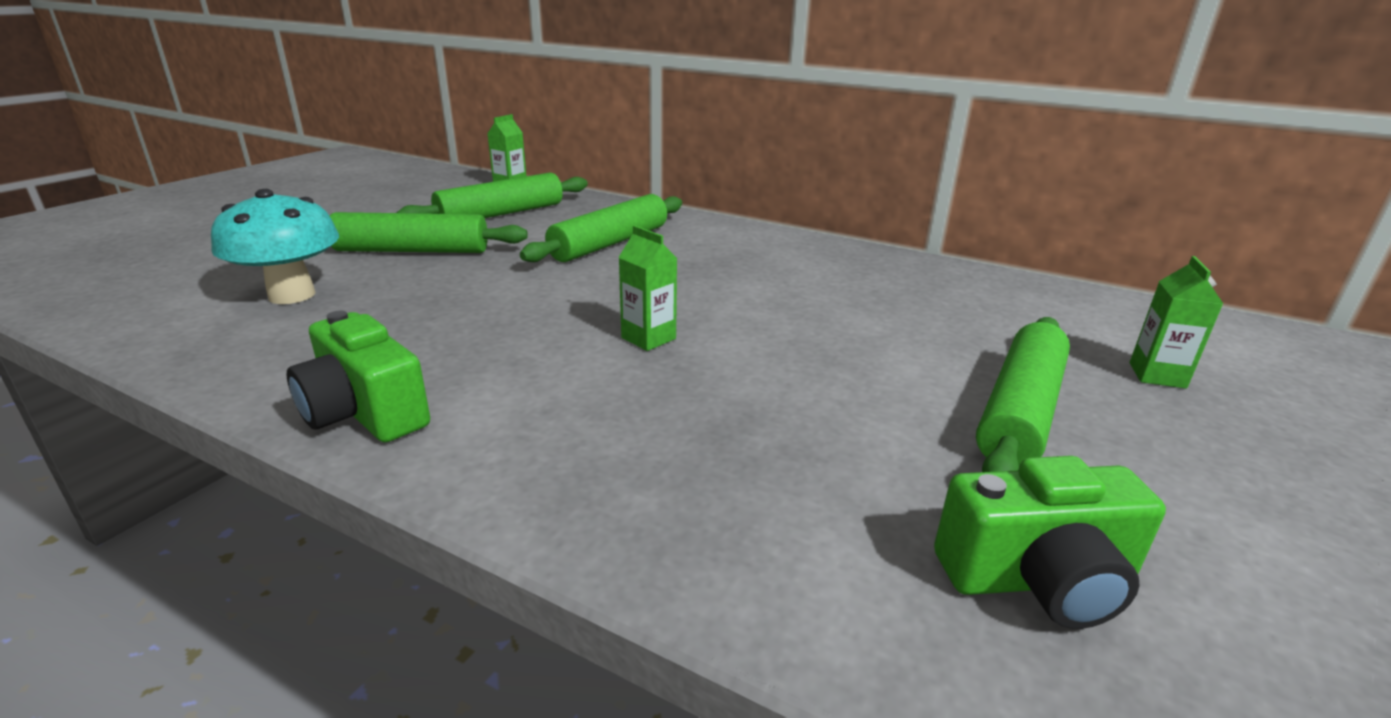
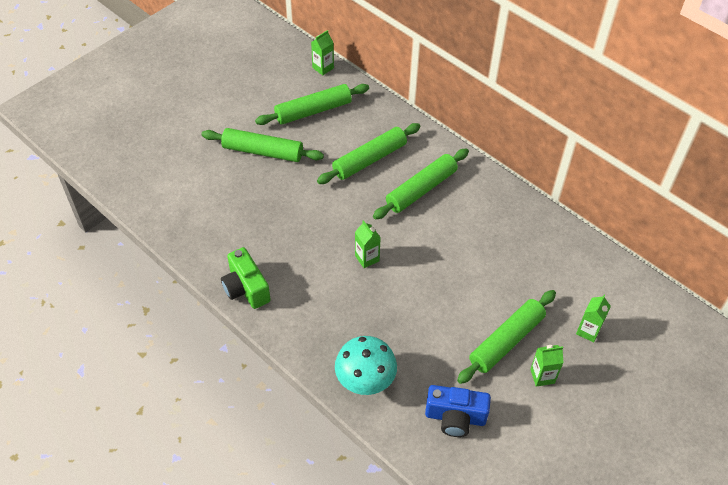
camera: 15 degrees right, 25 degrees up
turquoise mushroom [211,189,339,304] -> turquoise mushroom moved to [335,336,397,395]
green camera [934,456,1166,629] -> blue camera [425,385,491,437]
none -> green rolling pin [373,148,469,219]
none -> green carton [530,345,564,387]

